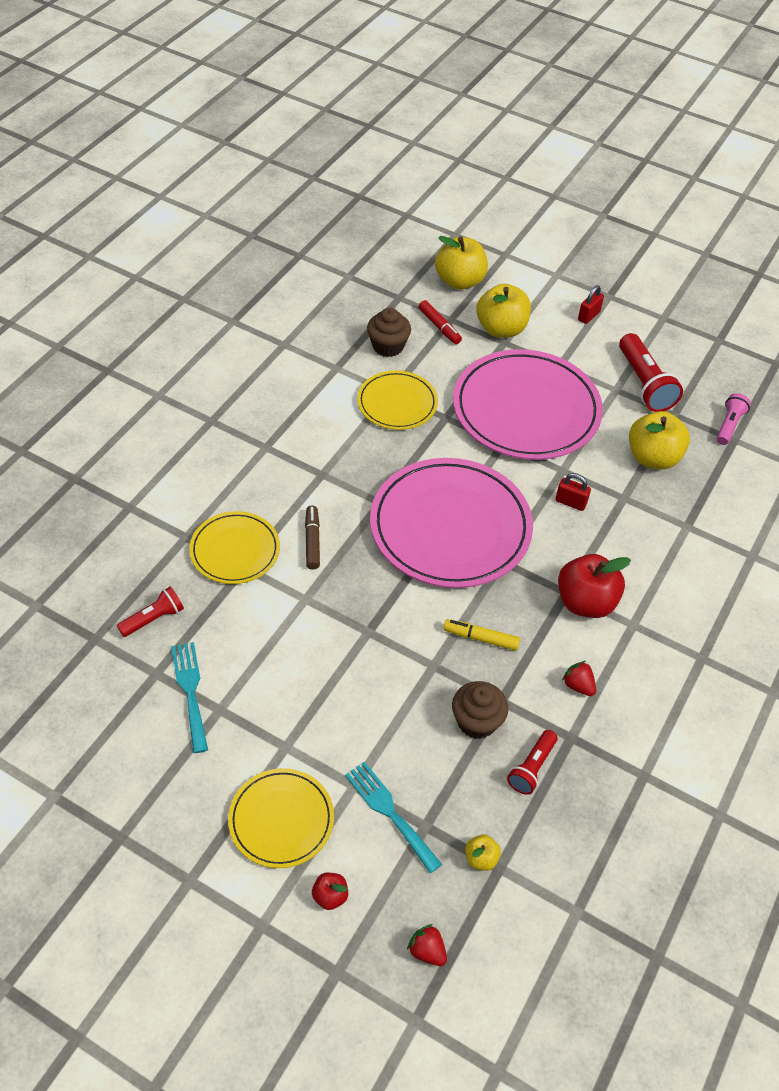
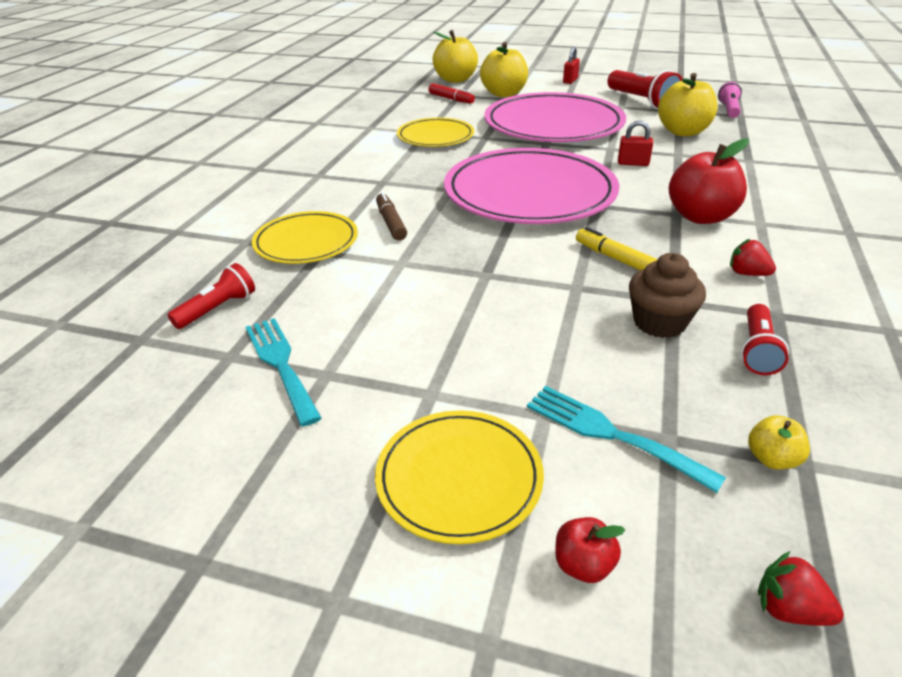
camera: 10 degrees left, 15 degrees down
brown cupcake [367,308,411,357] -> none
yellow marker [443,619,520,651] -> yellow marker turned 45 degrees clockwise [576,227,658,271]

